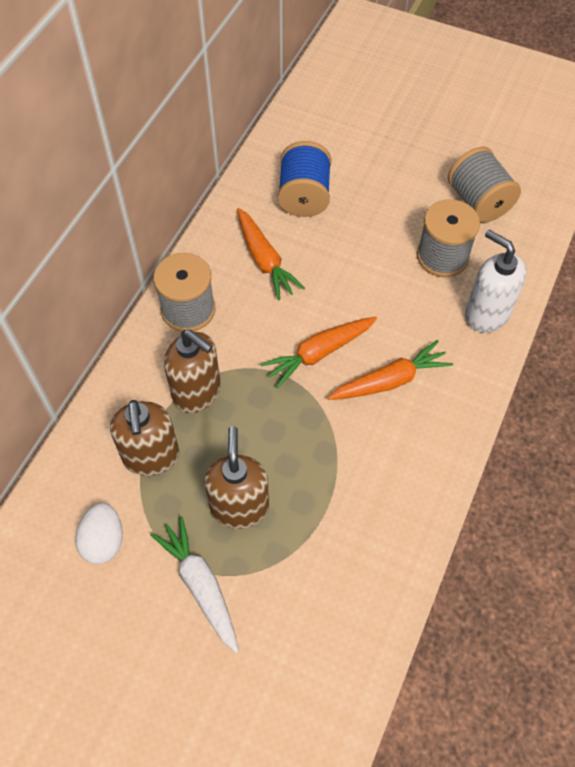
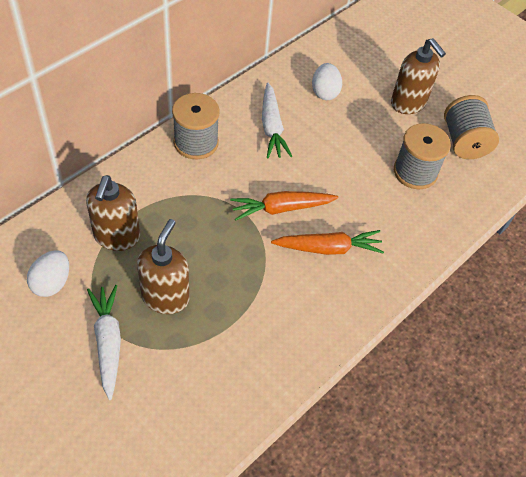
camera: 15 degrees right, 5 degrees down
brown soap dispenser [164,329,221,413] -> brown soap dispenser moved to [391,38,446,114]
orange carrot [237,208,305,300] -> white carrot [262,83,292,158]
blue spool [278,141,331,217] -> white egg [312,63,342,100]
white soap dispenser [465,230,527,333] -> none

